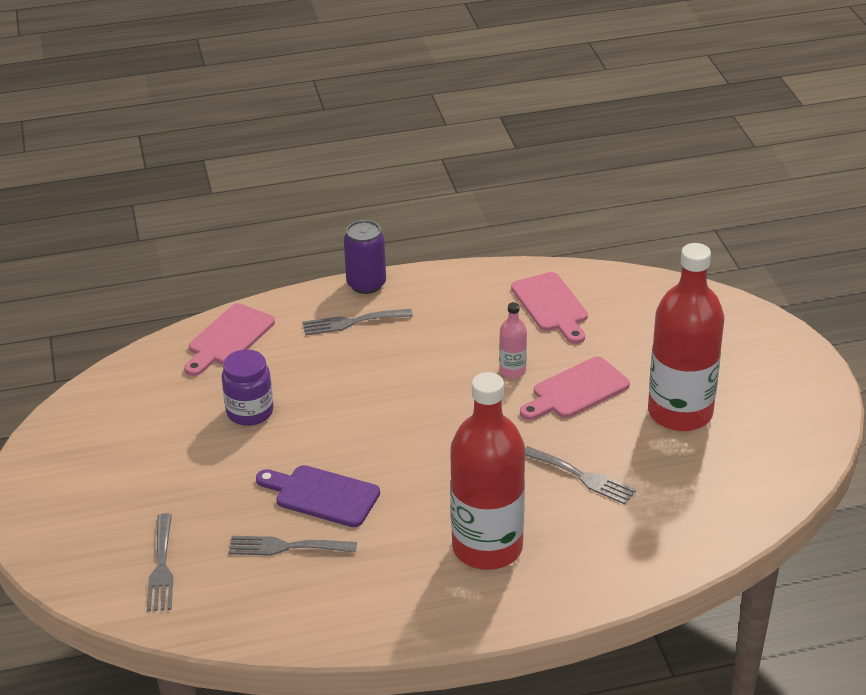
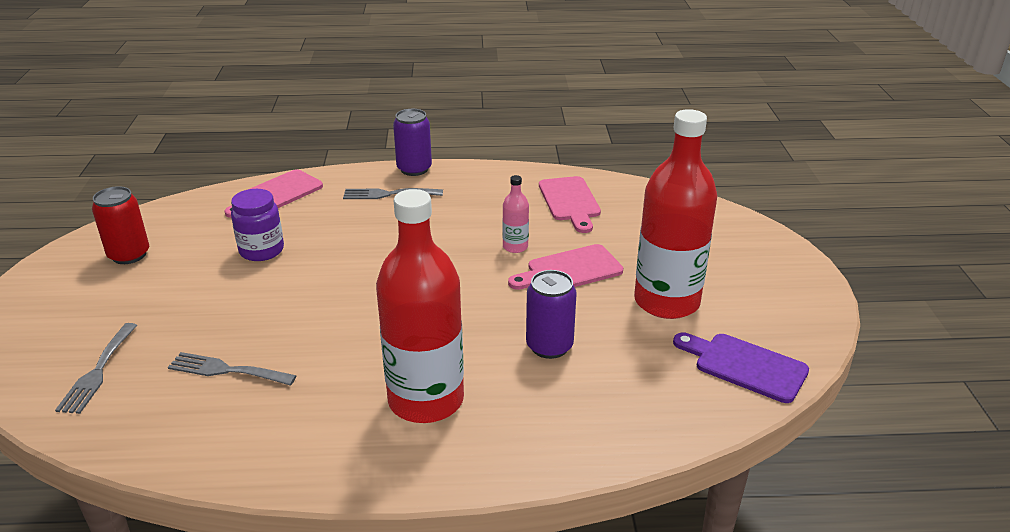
camera: 10 degrees right, 5 degrees down
purple cutting board [256,465,380,527] -> purple cutting board moved to [673,332,809,403]
grey fork [525,446,636,504] -> purple can [526,270,577,359]
none -> red can [92,186,149,264]

